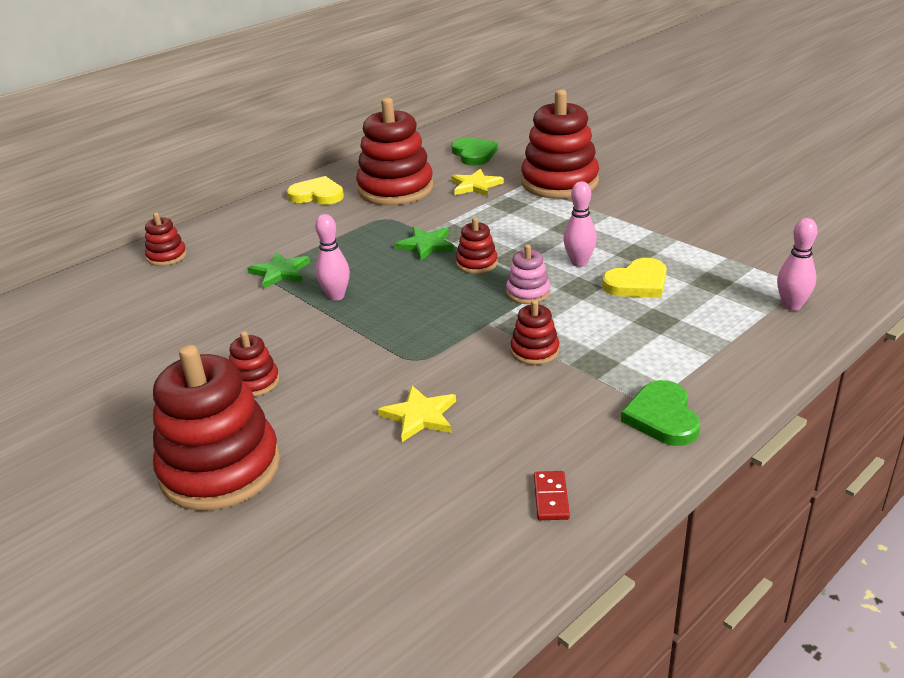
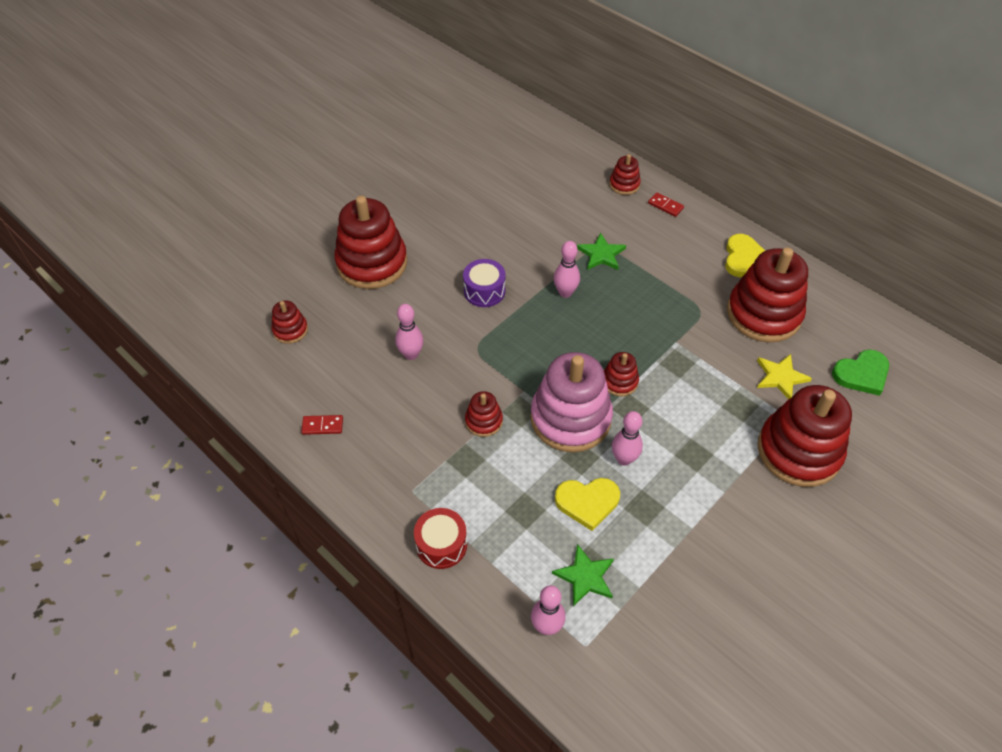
camera: 85 degrees right, 20 degrees up
red stacking toy [229,331,280,397] -> red stacking toy moved to [271,301,308,344]
yellow star [378,385,456,442] -> pink bowling pin [395,304,424,360]
green star [395,227,455,261] -> green star moved to [552,544,614,607]
pink stacking toy [506,244,550,304] -> pink stacking toy [530,352,613,452], size x2.15
yellow heart [602,258,667,298] -> yellow heart turned 60 degrees counterclockwise [555,478,620,531]
green heart [621,380,700,446] -> none
none -> red drum [414,508,467,569]
none -> purple drum [463,259,506,307]
none -> red domino [648,192,684,217]

